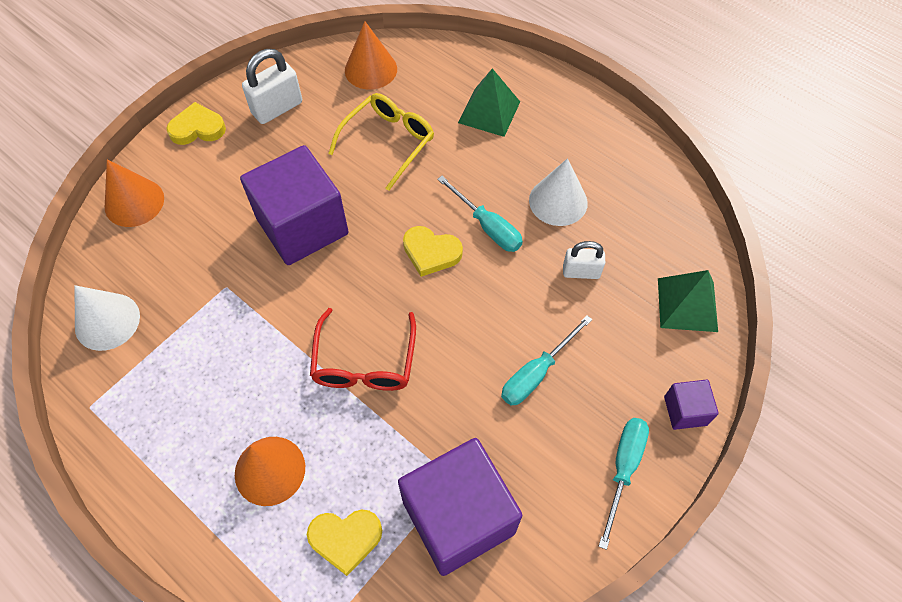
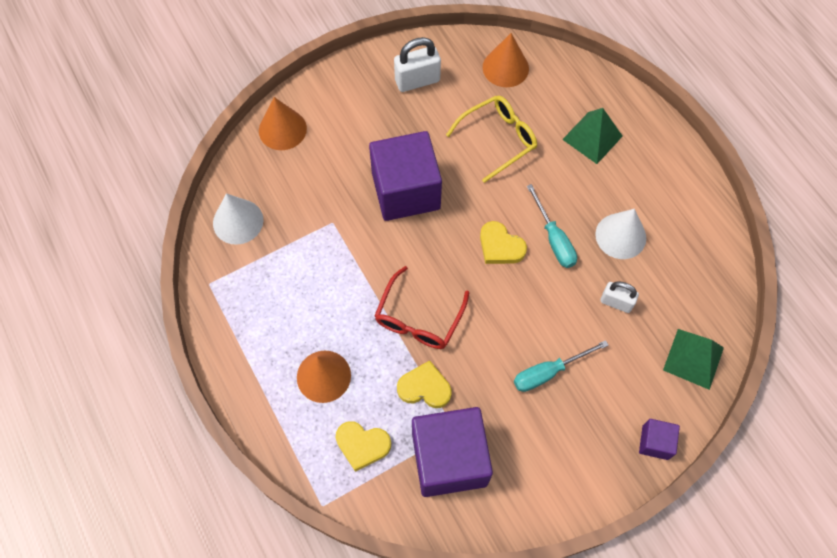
camera: 20 degrees right, 5 degrees up
yellow heart [166,102,226,145] -> yellow heart moved to [397,360,452,408]
turquoise screwdriver [598,418,649,550] -> none

